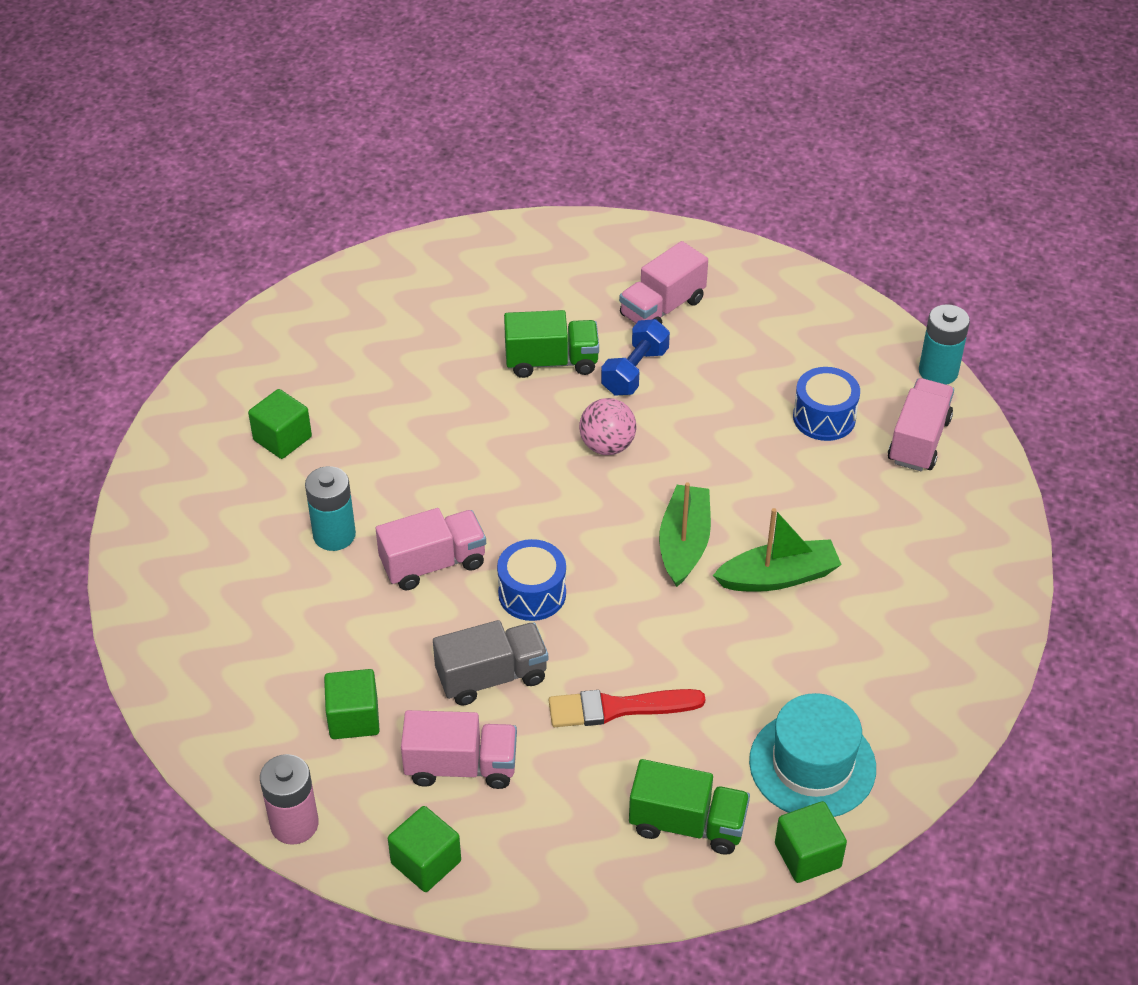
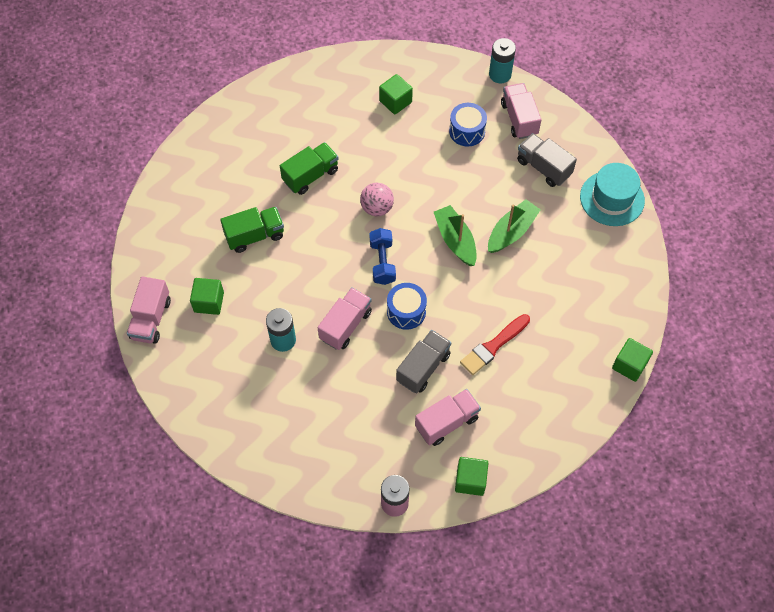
camera: 35 degrees left, 15 degrees up
green cube [324,669,380,739] -> green cube moved to [379,74,413,114]
blue dumbbell [601,319,670,395] -> blue dumbbell moved to [369,228,396,285]
pink truck [619,241,708,324] -> pink truck moved to [127,276,171,344]
green truck [629,759,750,855] -> green truck moved to [220,207,284,253]
turquoise hat [749,693,876,817] -> turquoise hat moved to [580,163,645,226]
none -> grey truck [517,133,577,187]

